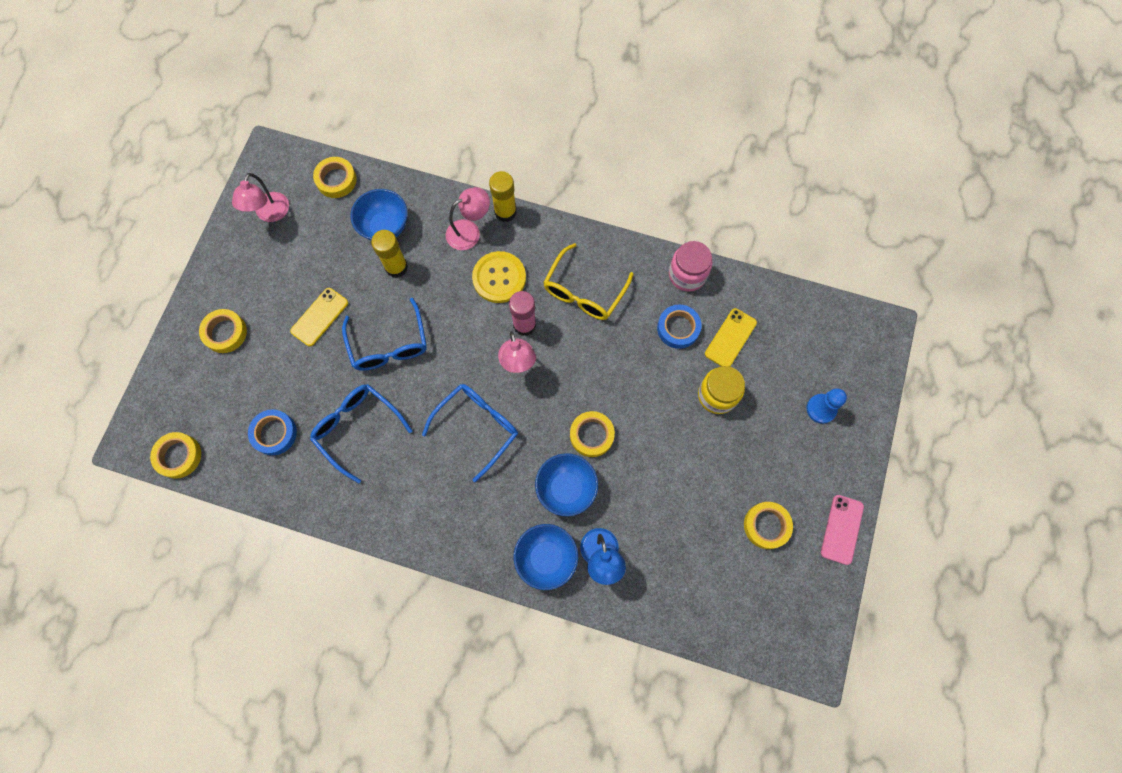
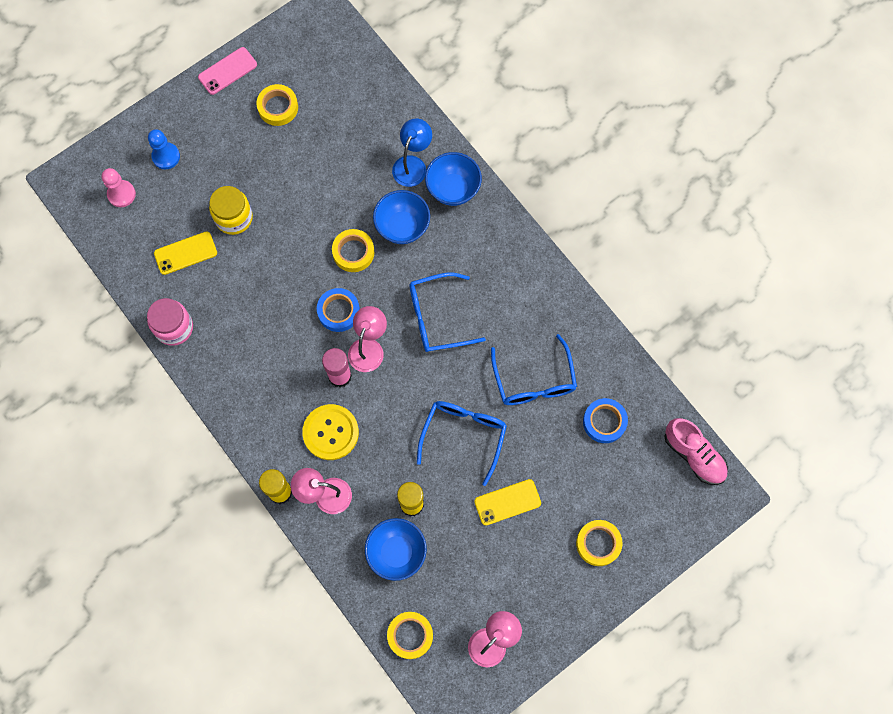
camera: 145 degrees left, 0 degrees up
yellow tape [150,432,201,478] -> pink shoe [664,418,728,485]
yellow glasses [543,243,634,320] -> none
blue tape [657,305,702,349] -> blue tape moved to [317,288,360,332]
none -> pink pawn [102,168,136,207]

